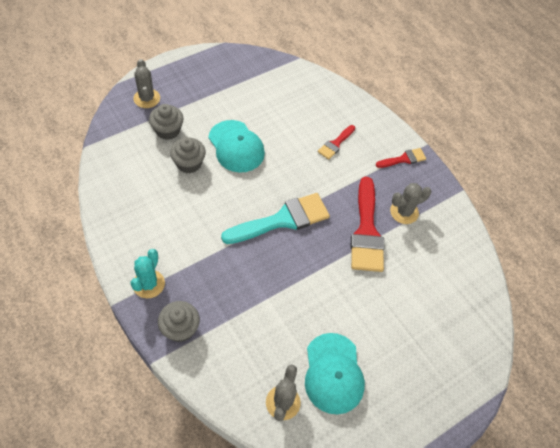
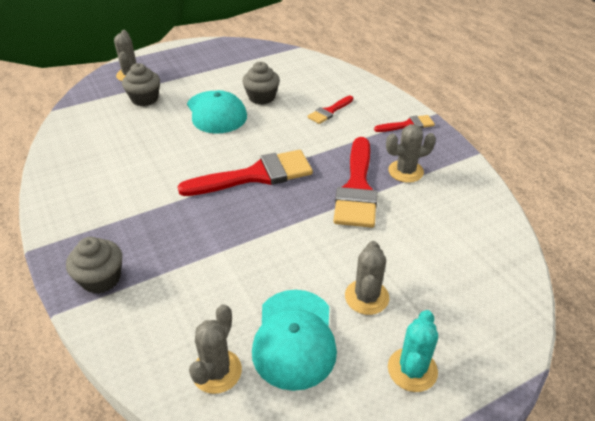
camera: 10 degrees right, 15 degrees down
turquoise cactus [131,249,165,298] -> turquoise cactus moved to [388,310,438,392]
grey cupcake [170,137,206,173] -> grey cupcake moved to [242,62,280,105]
turquoise brush [221,193,330,244] -> red brush [177,150,313,196]
none -> grey cactus [345,241,389,315]

